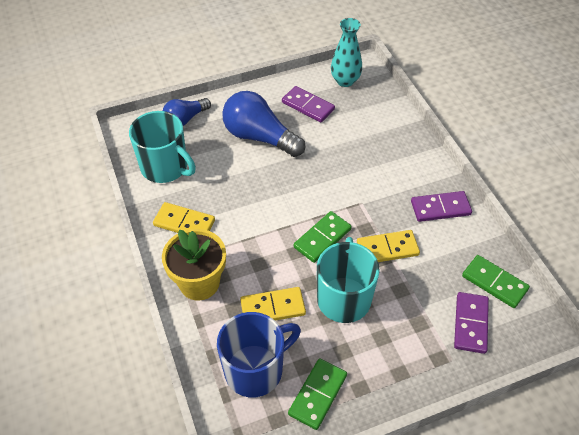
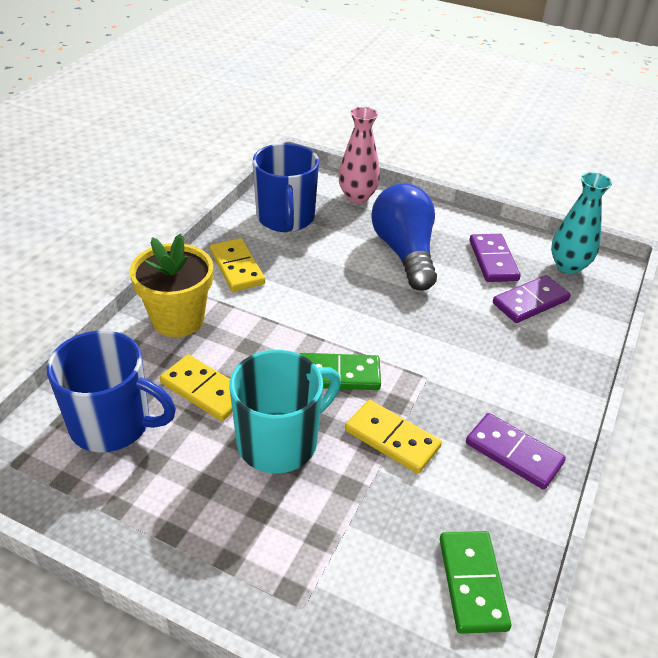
camera: 45 degrees right, 10 degrees down
turquoise mug [129,111,196,183] -> blue mug [253,143,319,232]
blue light bulb [163,98,211,126] -> pink vase [339,107,380,203]
green domino [288,358,347,430] -> none
purple domino [454,292,489,354] -> purple domino moved to [493,275,571,323]

